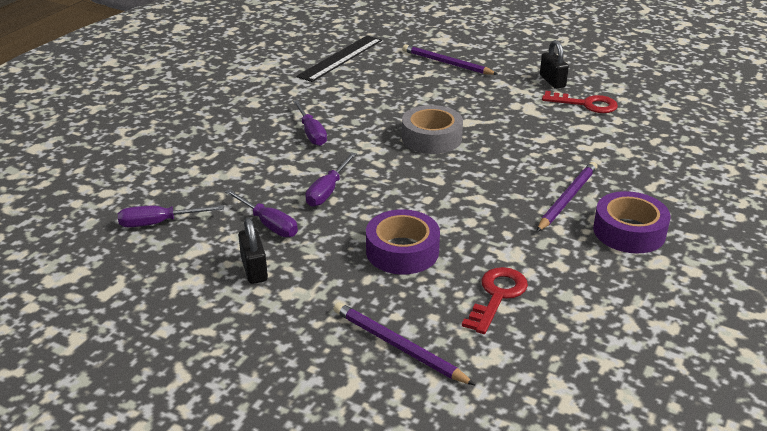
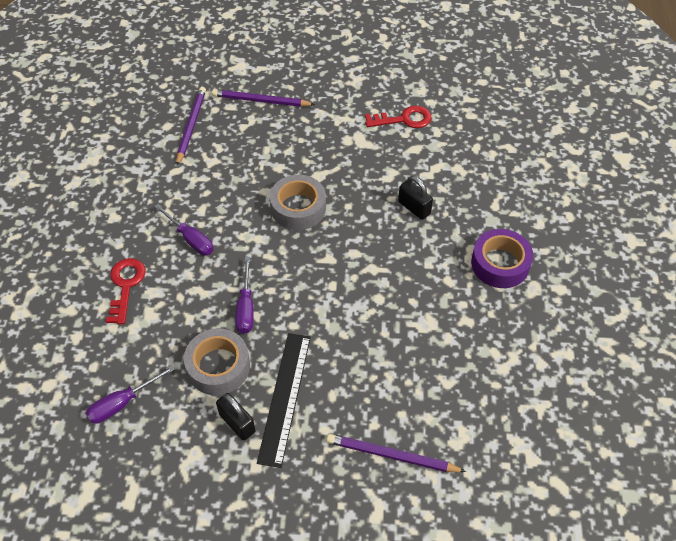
camera: 25 degrees left, 20 degrees up
purple screwdriver [225,189,298,237] -> grey tape [184,328,250,395]
black ruler [296,35,382,82] -> black ruler moved to [257,333,311,468]
purple tape [366,209,440,275] -> none
red key [462,267,528,334] -> red key moved to [106,258,146,324]
purple pencil [537,162,598,232] -> purple pencil moved to [176,87,206,166]
black padlock [540,40,569,89] -> black padlock moved to [398,176,433,220]

